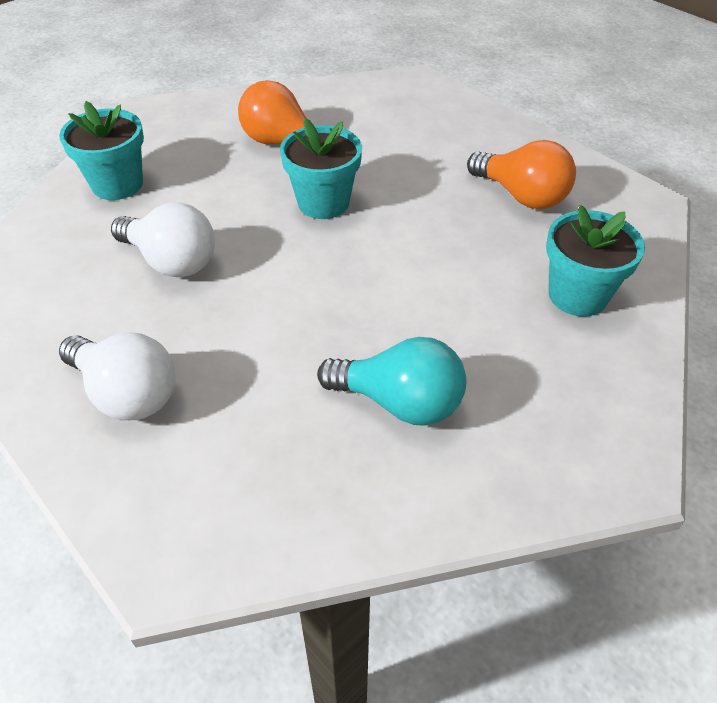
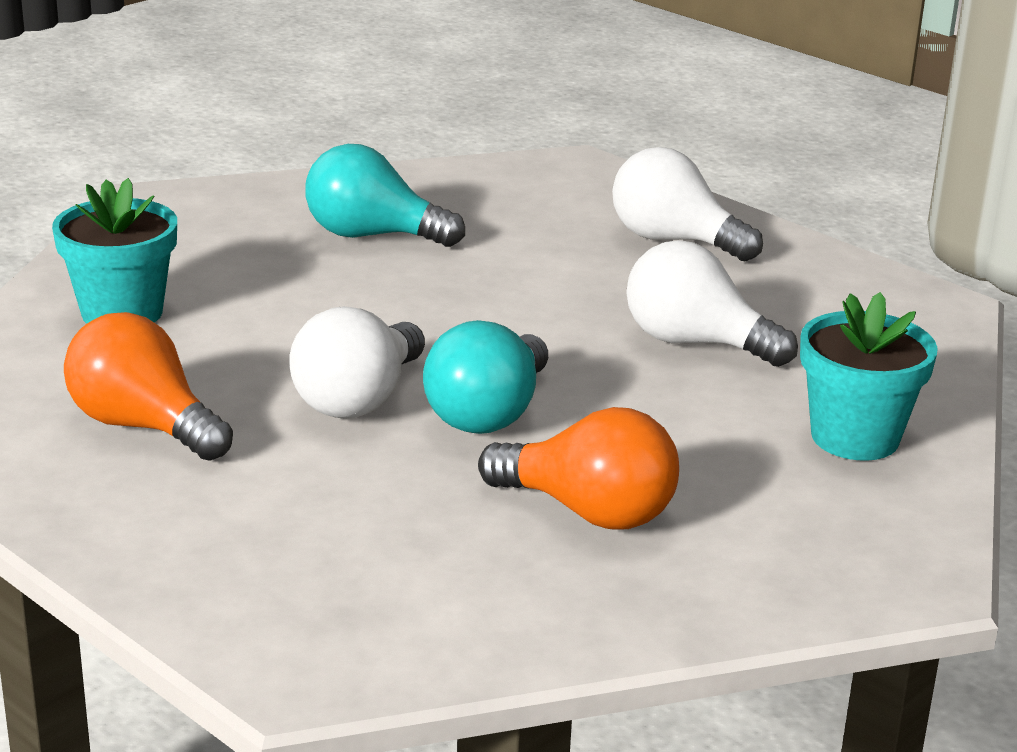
camera: 175 degrees right, 20 degrees down
turquoise flower pot [280,118,362,219] -> turquoise light bulb [423,320,548,434]
none -> white light bulb [289,306,425,419]

